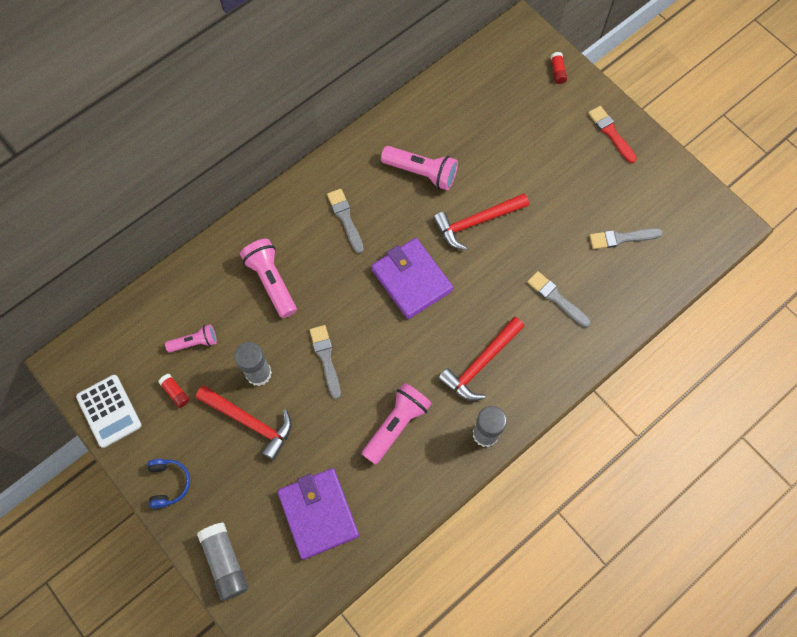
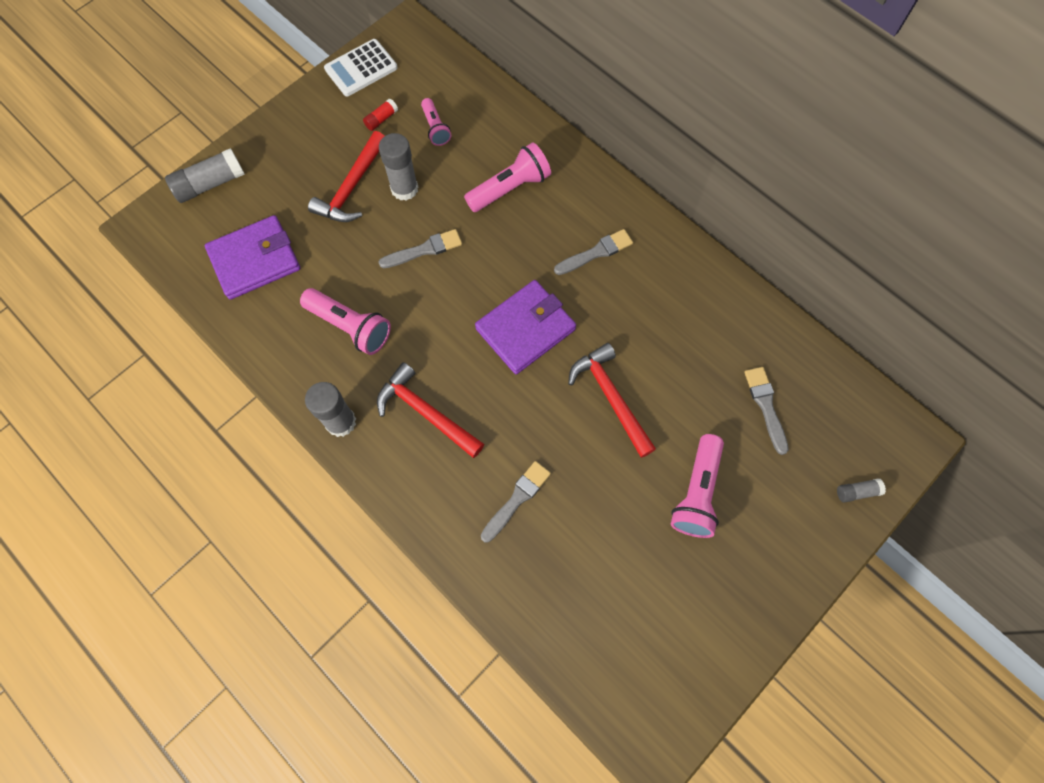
camera: 85 degrees right, 0 degrees up
blue headphones [148,459,190,508] -> none
pink flashlight [381,146,458,190] -> pink flashlight moved to [671,434,724,538]
red glue stick [551,52,567,84] -> grey glue stick [837,478,886,503]
red brush [588,106,637,163] -> none
grey brush [589,228,663,249] -> grey brush moved to [744,367,789,455]

